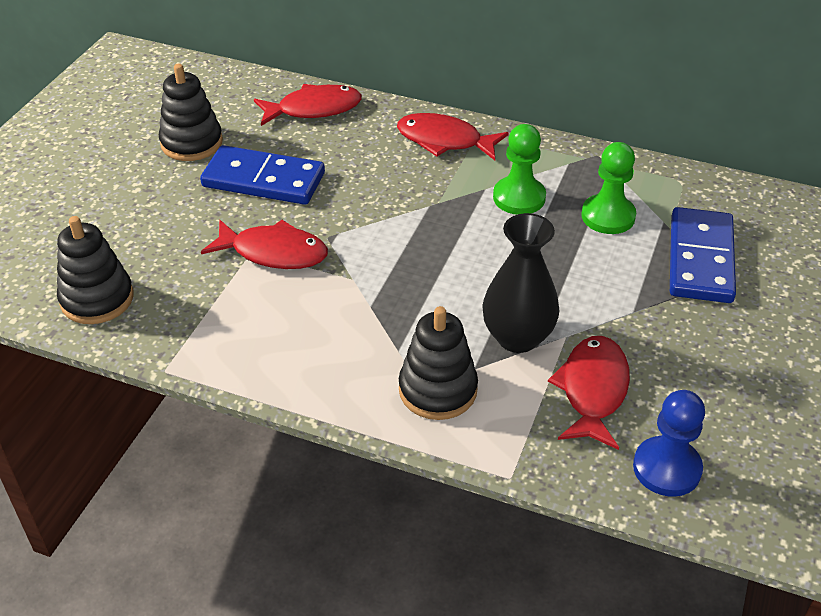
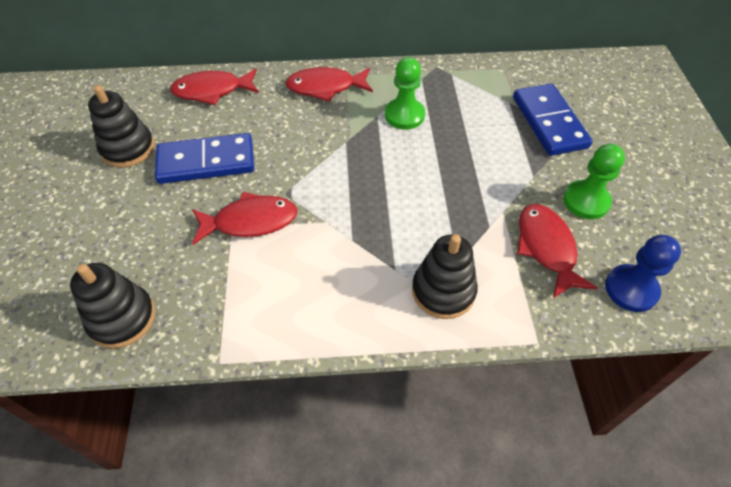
camera: 25 degrees left, 10 degrees up
red fish [254,84,362,126] -> red fish turned 150 degrees counterclockwise [170,69,259,105]
black vase [482,213,560,353] -> none
green pawn [581,142,636,234] -> green pawn moved to [563,144,625,219]

